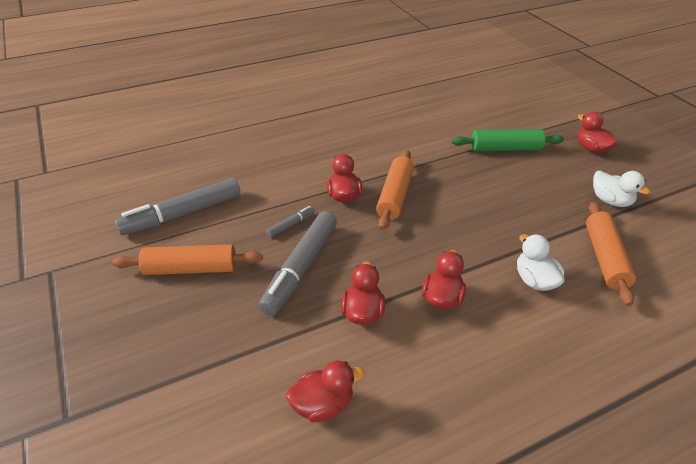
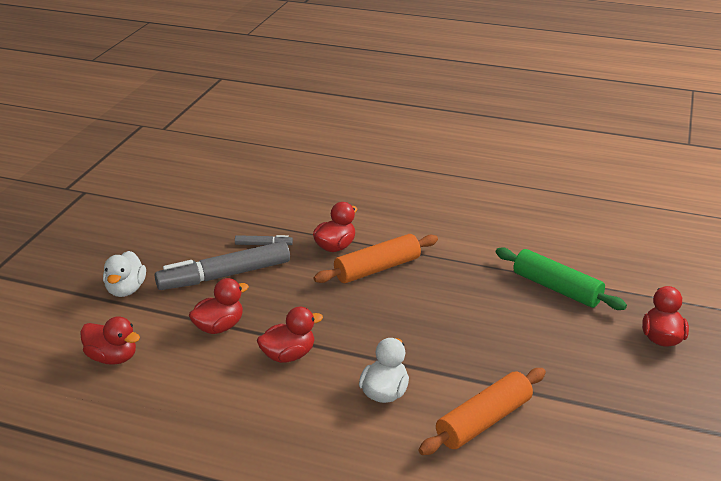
camera: 45 degrees right, 10 degrees down
orange rolling pin [112,244,263,275] -> none
grey marker [115,178,241,235] -> none
white duck [593,171,651,207] -> white duck moved to [103,251,146,297]

